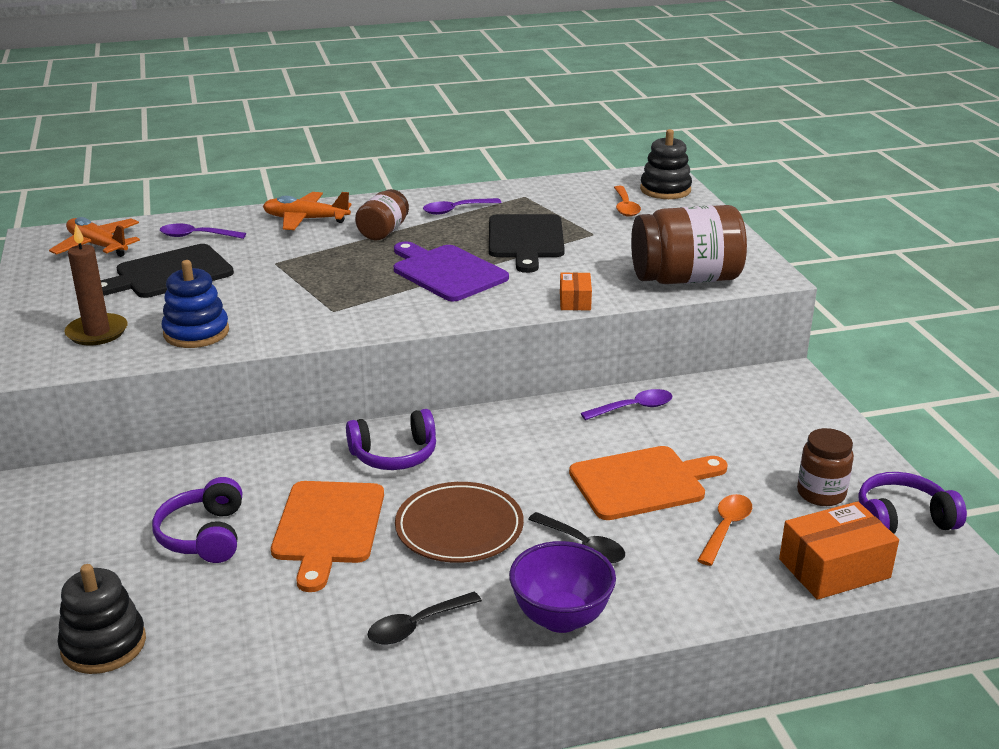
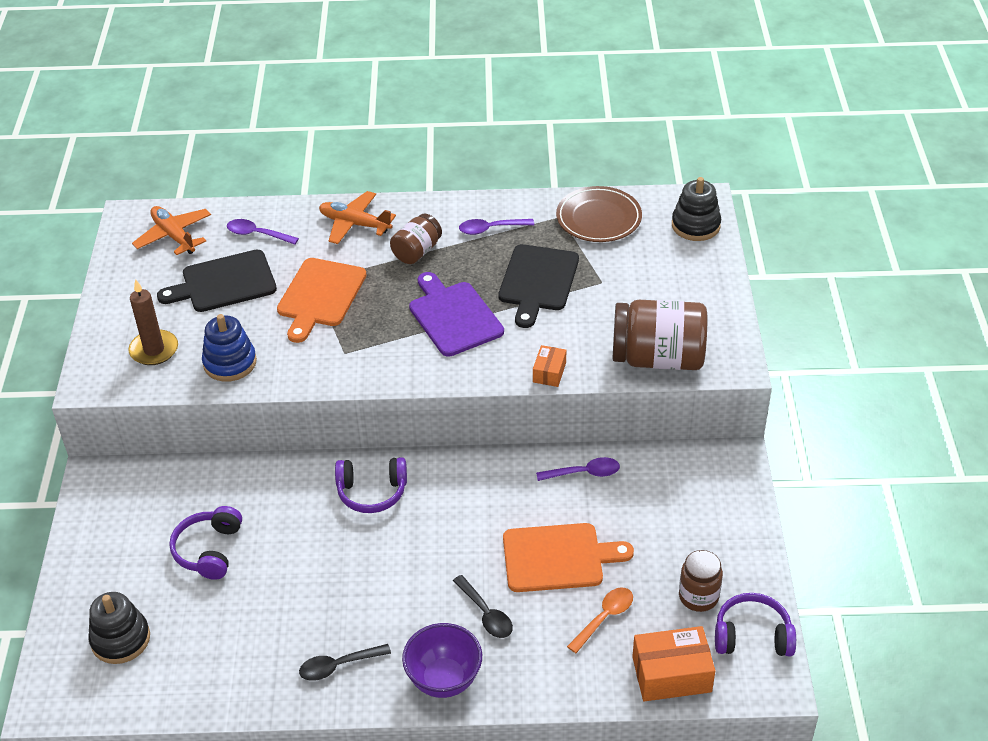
camera: 15 degrees right, 15 degrees up
orange cutting board [271,481,384,592] -> orange cutting board moved to [277,258,367,343]
brown plate [395,482,524,563] -> brown plate moved to [556,186,642,242]
orange spoon [614,186,641,217] -> none

